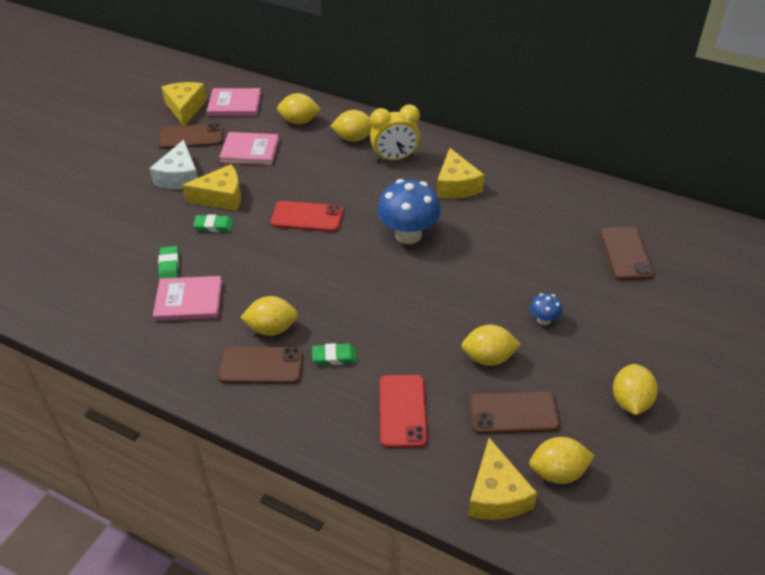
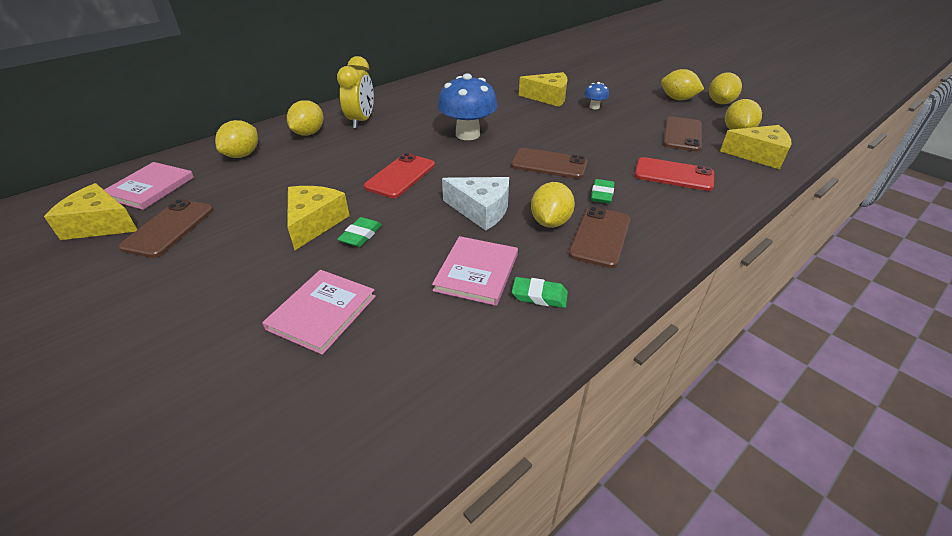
camera: 70 degrees left, 5 degrees down
white cheese [149,140,198,189] -> white cheese moved to [442,177,509,231]
green eraser [158,246,179,279] -> green eraser moved to [512,277,568,308]
pink book [219,132,279,165] -> pink book moved to [262,270,376,355]
yellow cheese [437,148,484,198] -> yellow cheese moved to [519,72,568,107]
yellow lemon [461,325,521,366] -> yellow lemon moved to [709,73,742,104]
brown phone [600,227,654,280] -> brown phone moved to [511,148,588,179]

